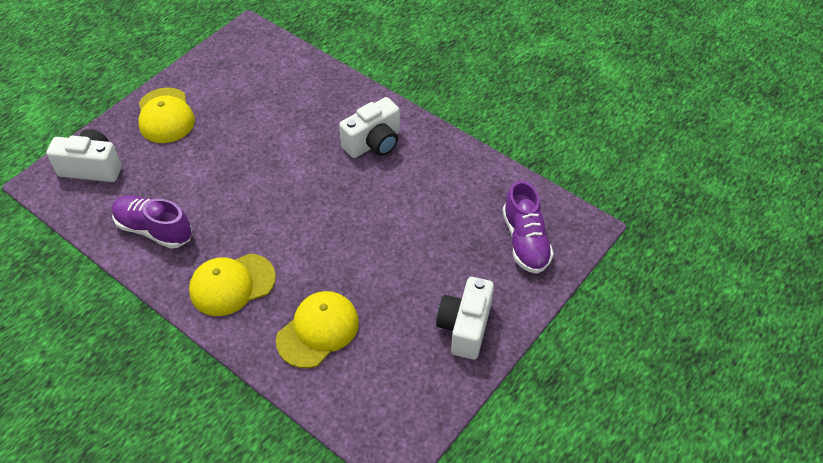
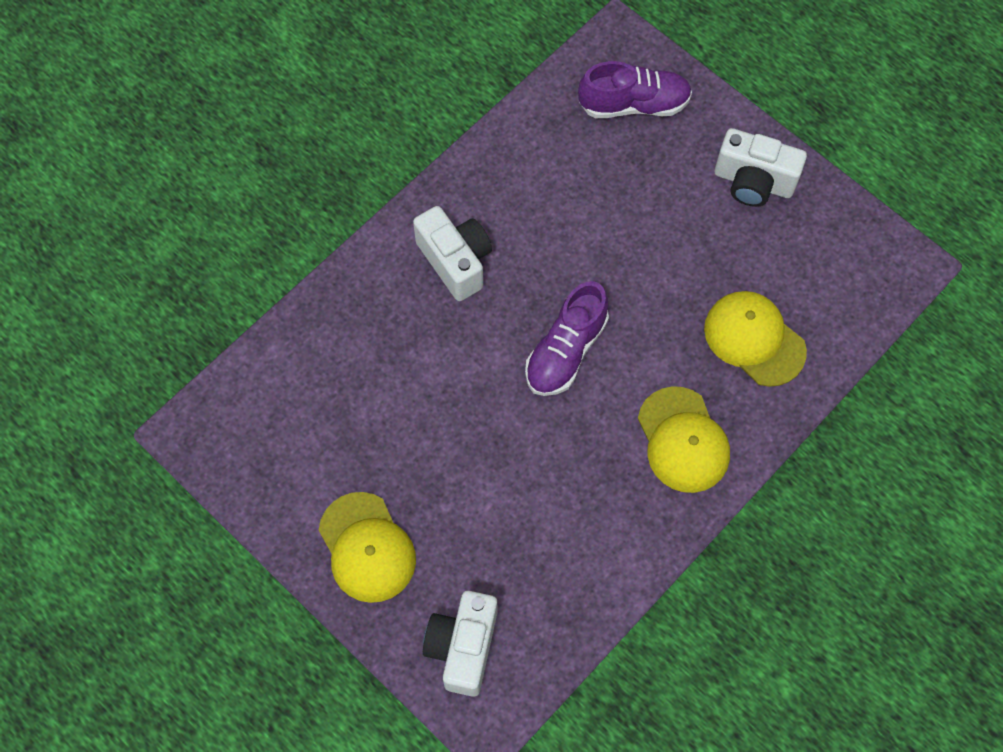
camera: 85 degrees left, 15 degrees up
purple shoe [112,195,192,249] -> purple shoe moved to [525,281,609,396]
yellow cap [138,87,195,143] -> yellow cap turned 75 degrees clockwise [319,492,416,603]

